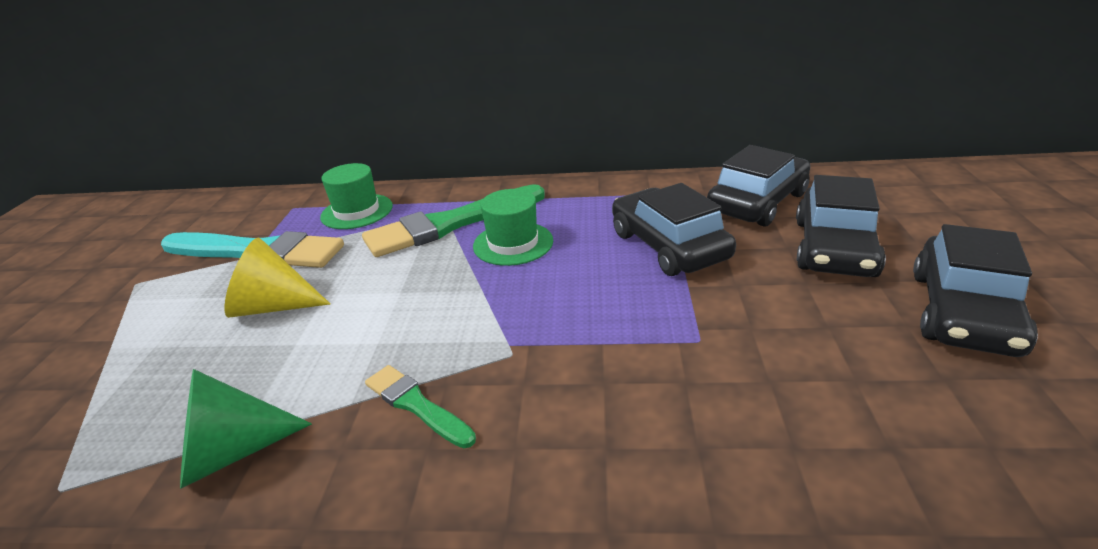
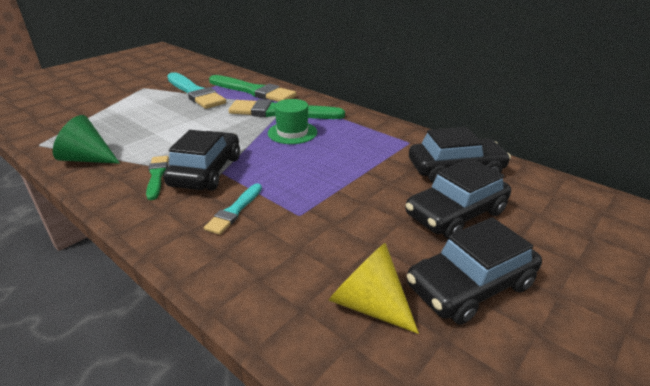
camera: 35 degrees right, 0 degrees up
yellow cone [224,238,330,318] -> yellow cone moved to [328,243,419,334]
green hat [320,163,393,229] -> green brush [209,75,297,102]
black car [612,183,736,276] -> black car moved to [163,130,240,190]
none -> turquoise brush [204,183,262,235]

